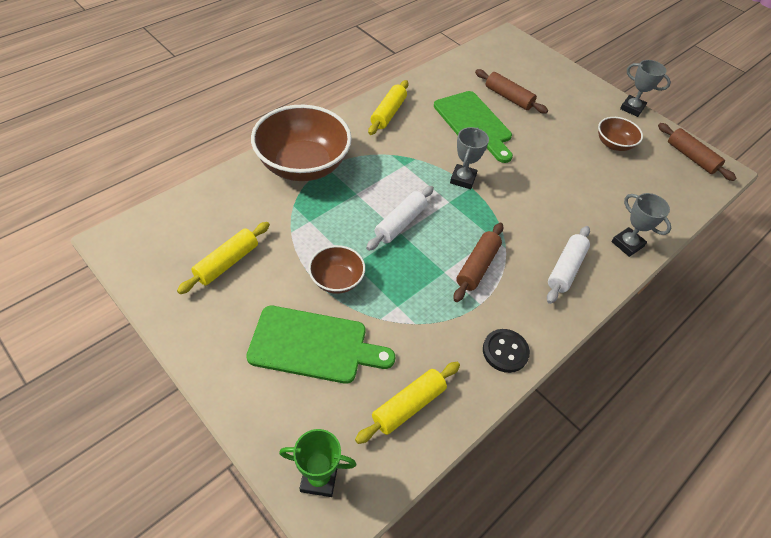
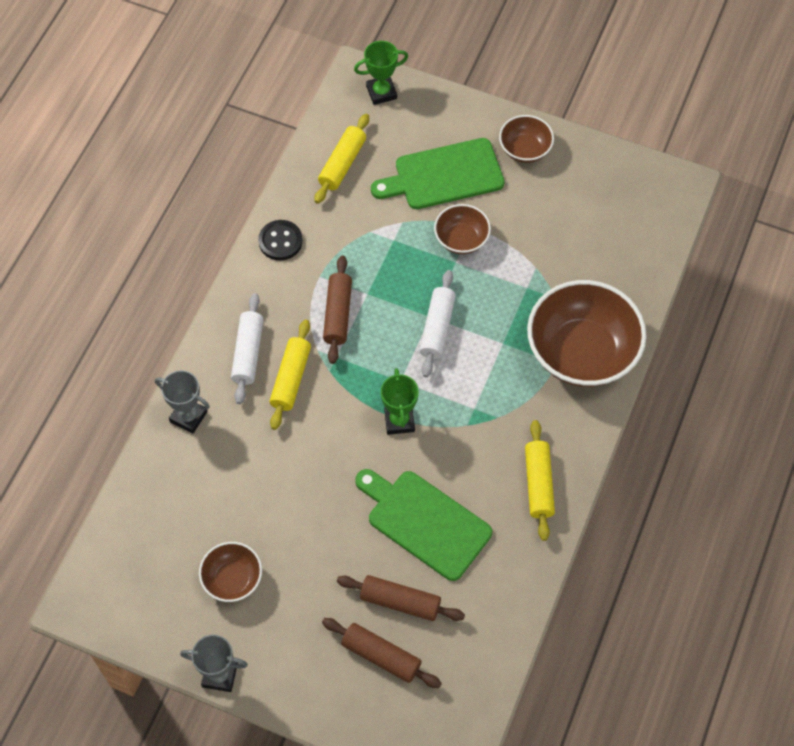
camera: 160 degrees right, 10 degrees up
yellow rolling pin [177,222,270,294] -> yellow rolling pin moved to [270,320,311,430]
grey trophy [450,127,489,189] -> green trophy [381,368,419,435]
brown rolling pin [658,123,736,181] -> brown rolling pin moved to [322,618,442,688]
none -> brown bowl [499,115,554,163]

